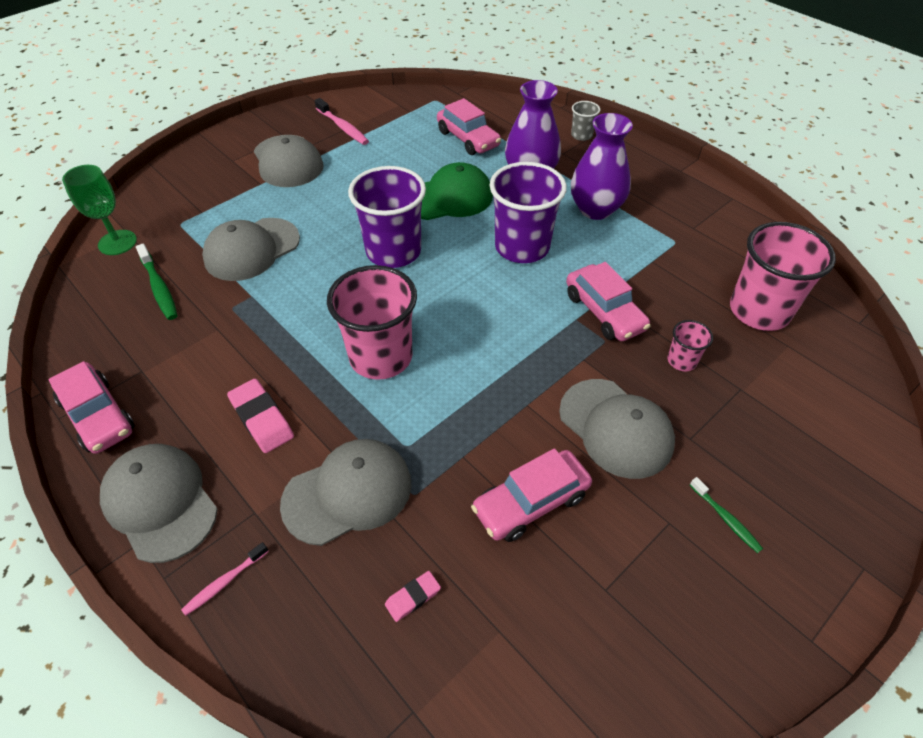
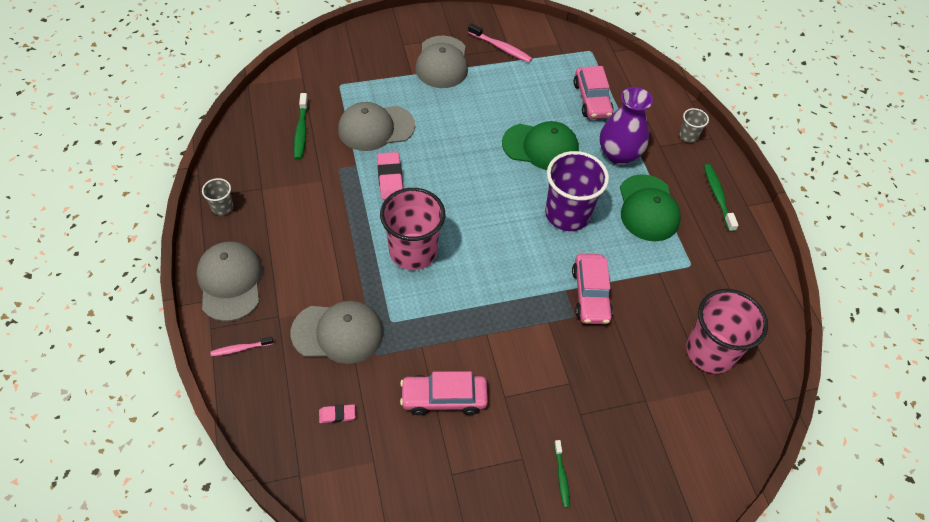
camera: 25 degrees right, 5 degrees up
pink car [48,361,135,454] -> grey cup [202,178,233,216]
green goblet [62,165,137,255] -> none
pink eraser [227,379,294,453] -> pink eraser moved to [377,152,403,200]
pink toothbrush [315,98,369,145] -> pink toothbrush turned 45 degrees counterclockwise [468,23,532,63]
purple cup [348,166,426,268] -> none
grey cap [559,379,675,479] -> none
purple vase [571,113,633,220] -> green cap [620,174,681,241]
pink cup [668,320,713,371] -> none
none -> green toothbrush [704,164,739,232]

